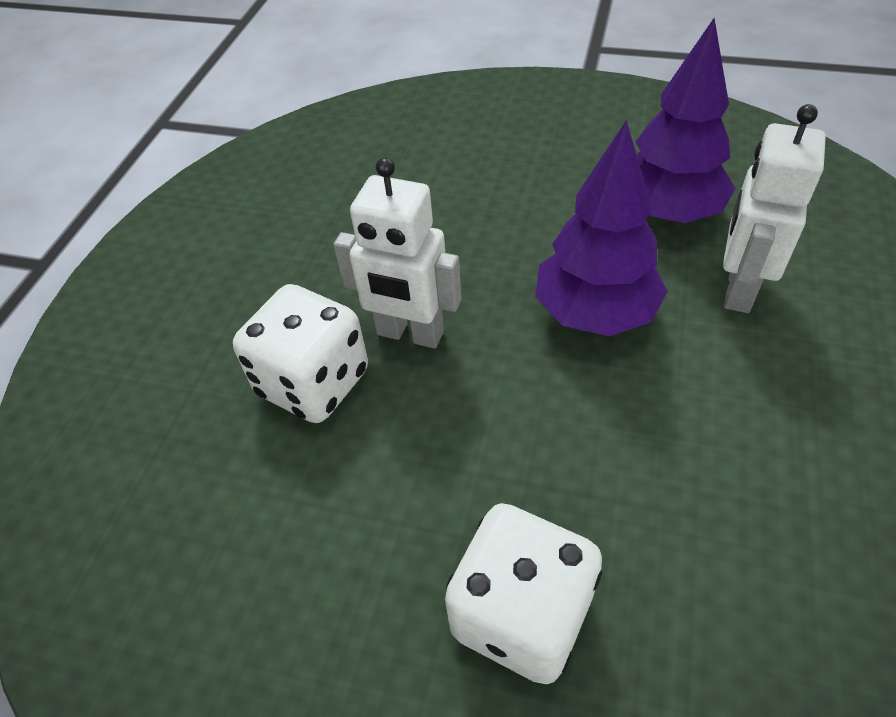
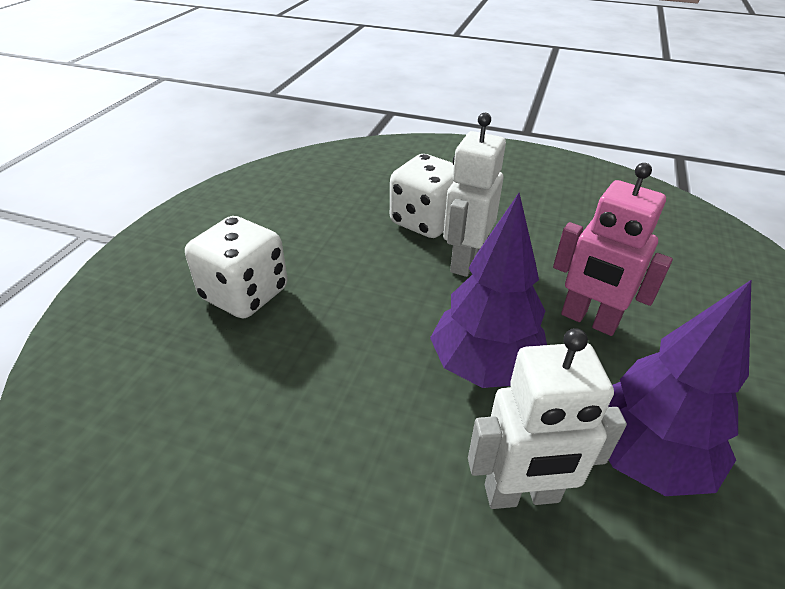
camera: 90 degrees right, 10 degrees down
white robot [723,104,826,313] -> white robot turned 150 degrees clockwise [468,328,627,509]
none -> pink robot [553,163,673,336]

